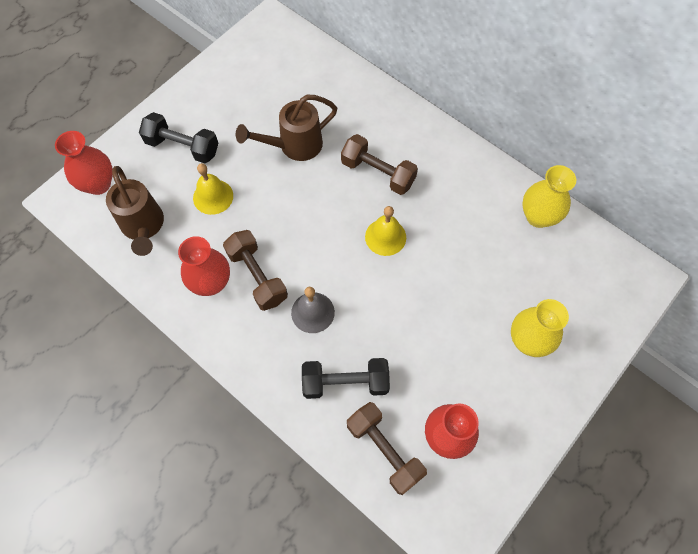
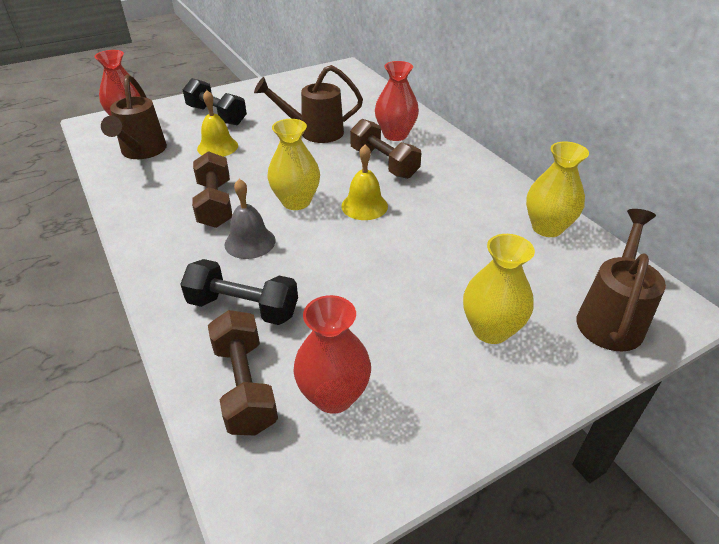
camera: 20 degrees right, 25 degrees down
red vase [178,236,230,296] -> red vase moved to [375,61,419,141]
none -> yellow vase [268,119,320,210]
none -> brown watering can [577,209,666,351]

